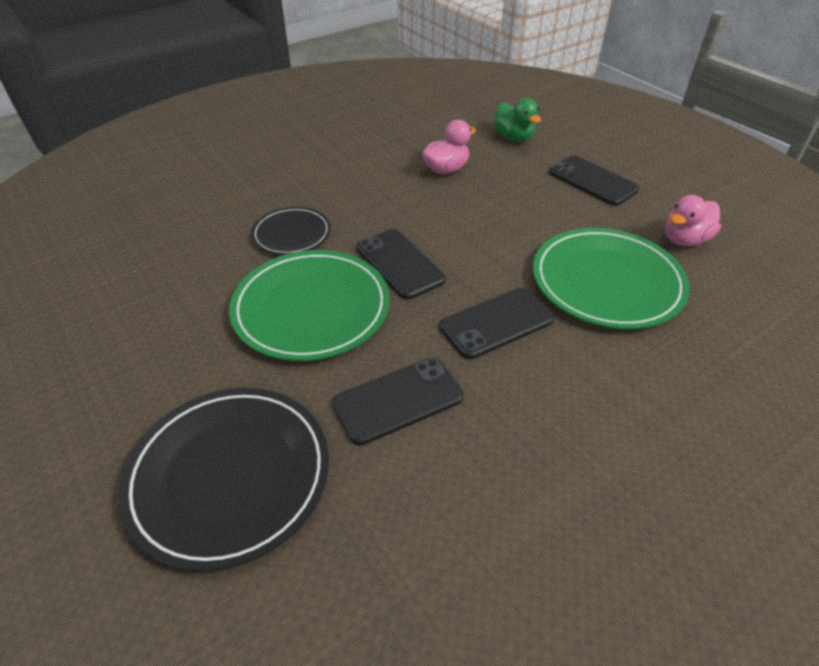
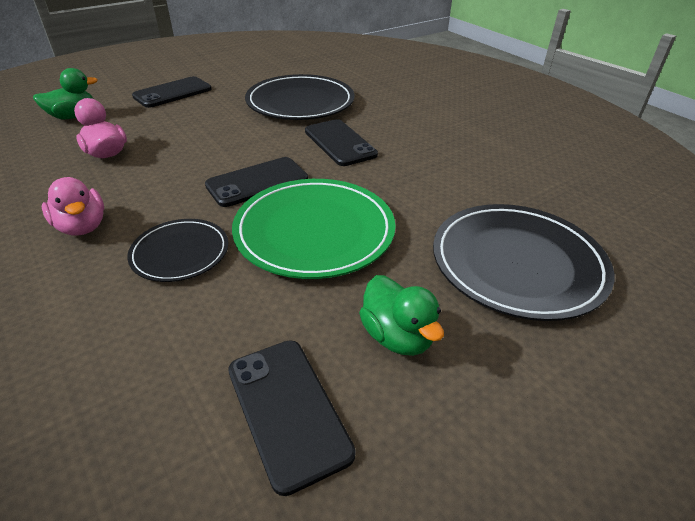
camera: 90 degrees left, 5 degrees down
black phone [332,358,464,445] -> black phone moved to [228,340,356,496]
green plate [533,228,690,329] -> black plate [245,74,354,120]
pink duck [665,195,721,246] -> pink duck moved to [42,177,104,236]
none -> green duck [359,275,444,356]

